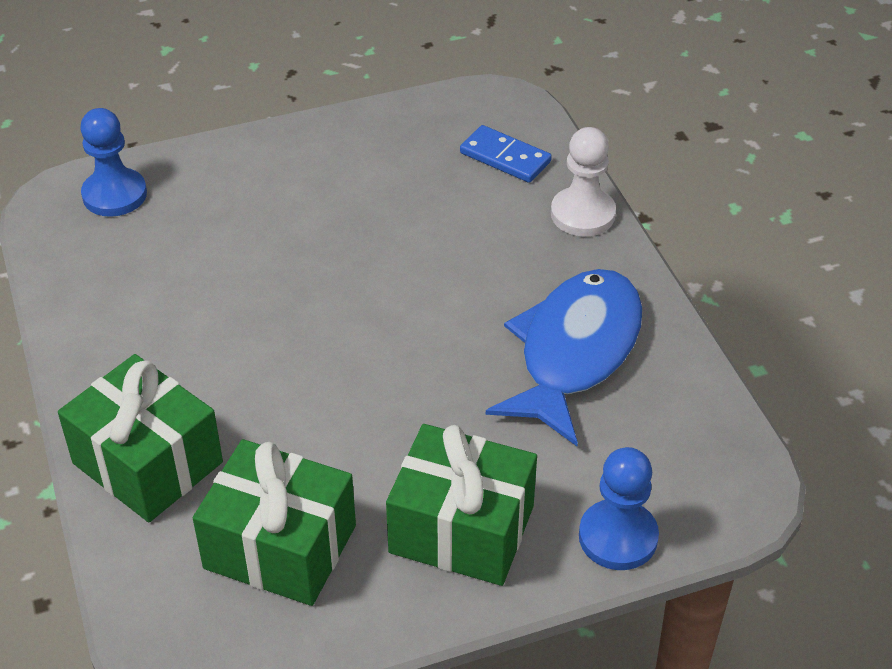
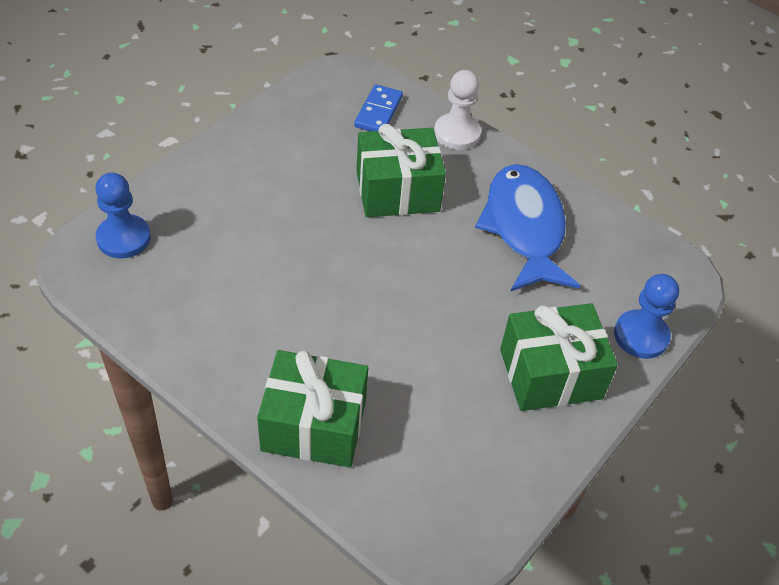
camera: 35 degrees left, 5 degrees up
green gift [193,439,356,606] -> green gift moved to [356,124,446,217]
blue domino [460,125,552,183] -> blue domino turned 75 degrees counterclockwise [354,84,403,132]

